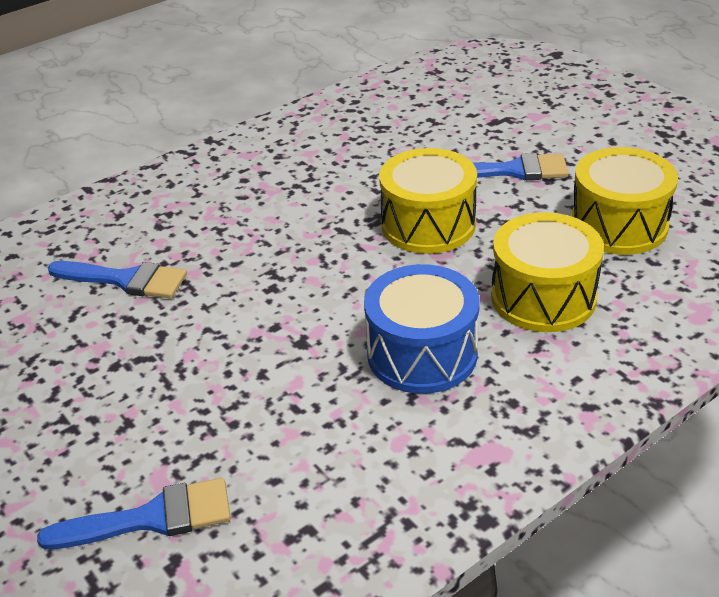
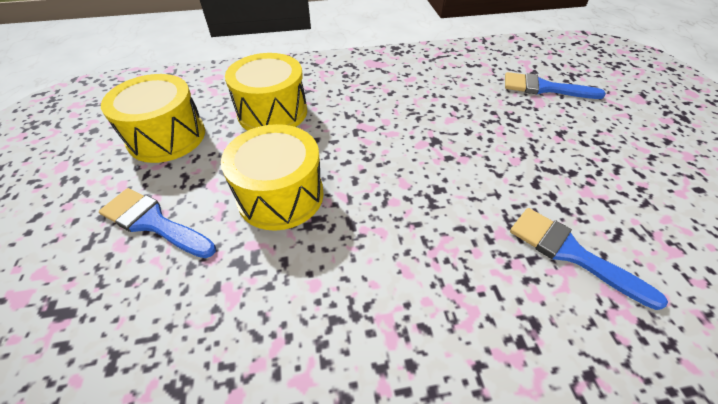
camera: 155 degrees left, 10 degrees up
blue drum [364,264,480,394] -> none

